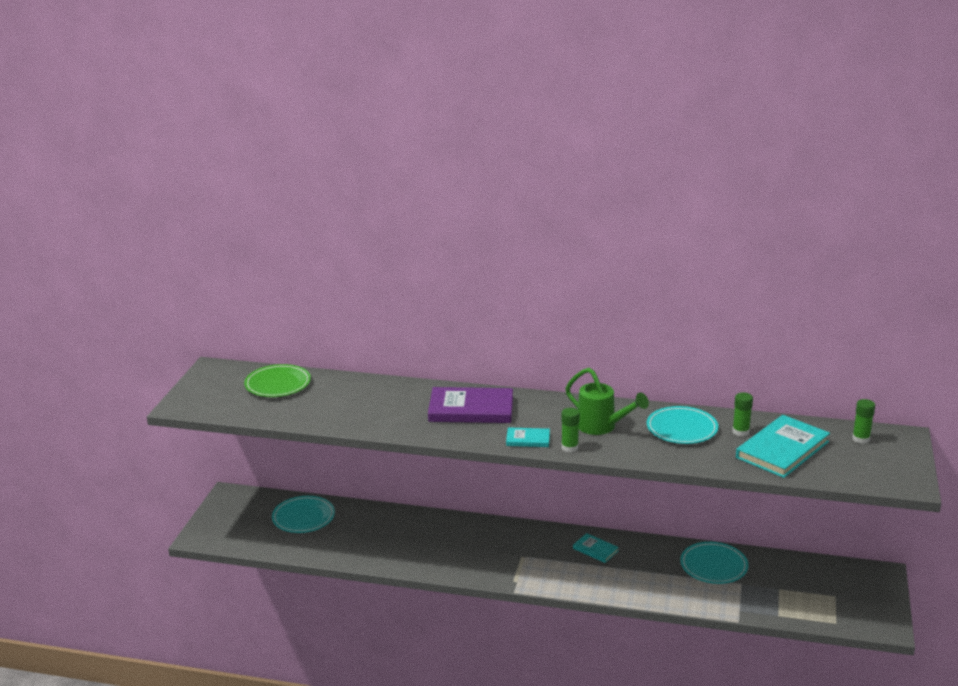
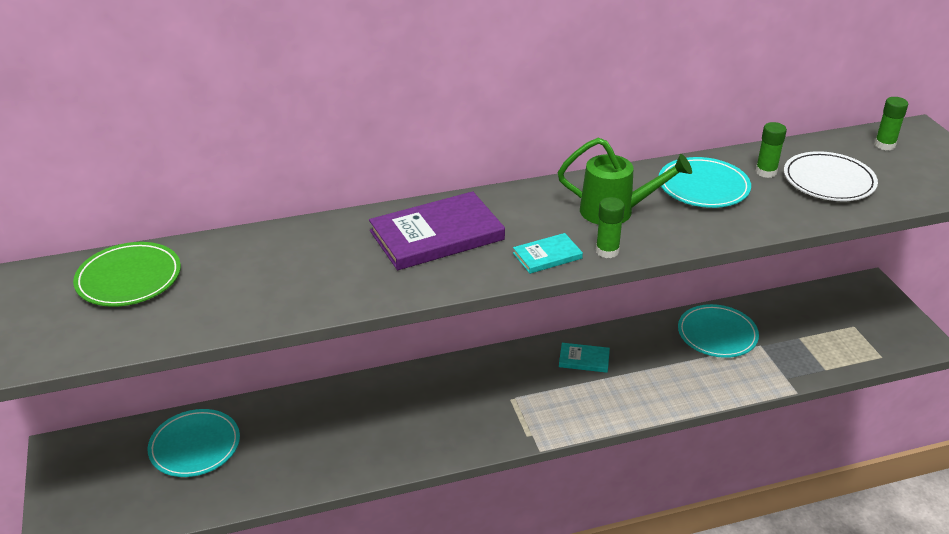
camera: 30 degrees left, 10 degrees up
turquoise book [736,415,830,478] -> white plate [784,151,878,201]

